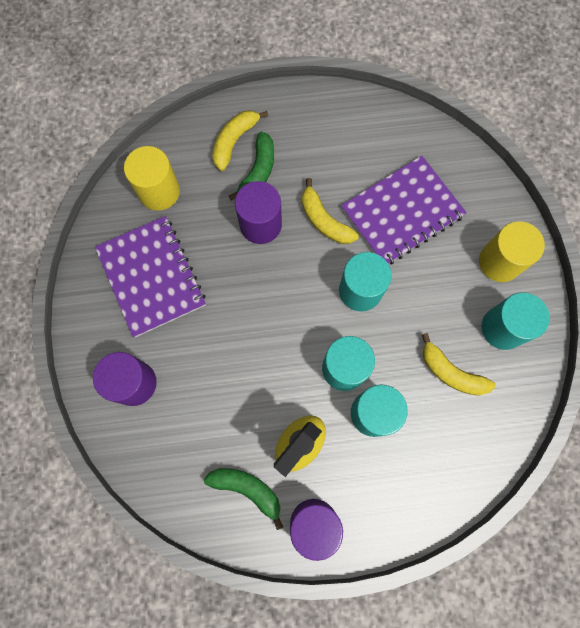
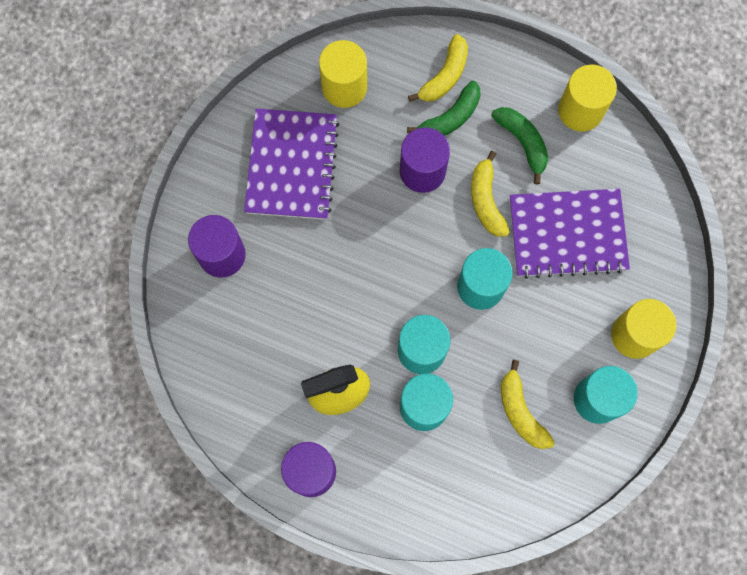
camera: 30 degrees right, 0 degrees up
green banana [204,468,283,530] -> green banana moved to [491,107,548,184]
yellow banana [212,110,268,171] -> yellow banana turned 150 degrees clockwise [408,34,468,102]
none -> yellow cylinder [558,65,617,132]

